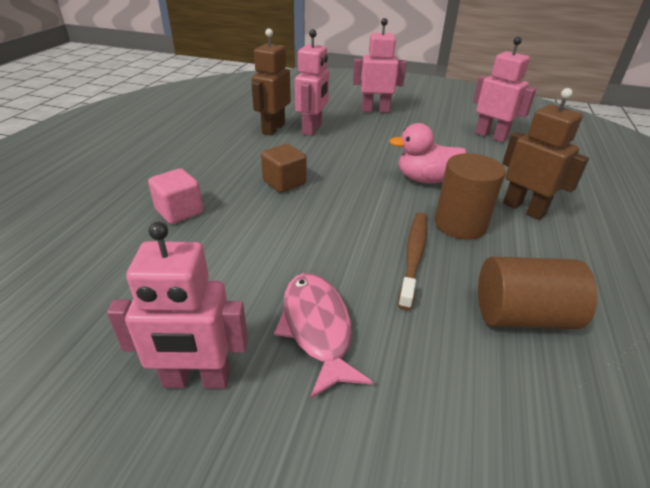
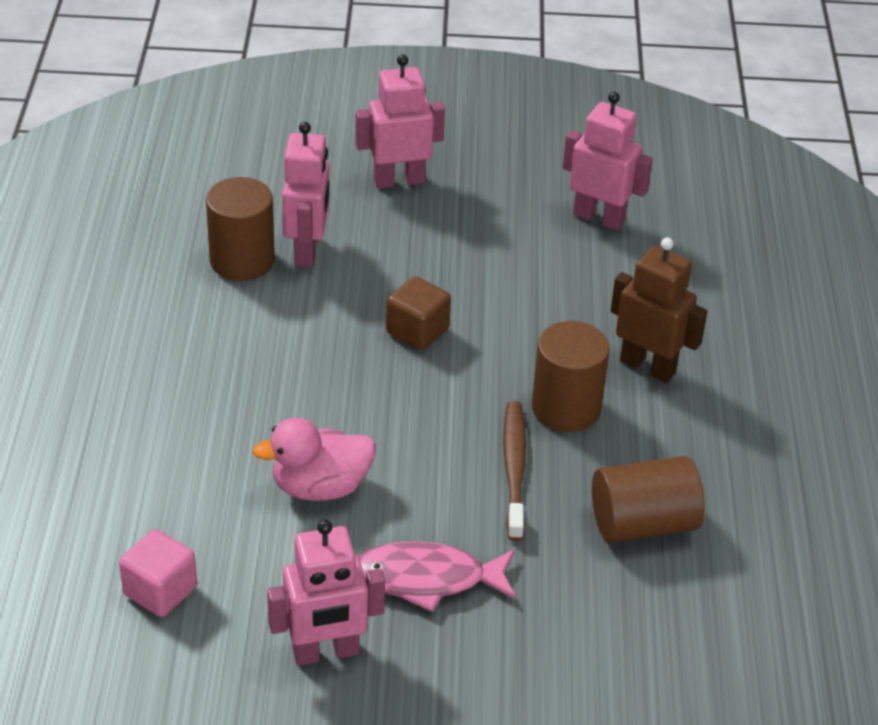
camera: 15 degrees left, 5 degrees up
pink cube [148,168,203,224] -> pink cube moved to [119,529,197,617]
brown robot [252,29,291,136] -> brown cylinder [206,177,275,281]
brown cube [261,144,306,193] -> brown cube moved to [386,276,451,350]
pink fish [274,273,373,399] -> pink fish turned 60 degrees counterclockwise [358,541,516,612]
pink duck [389,123,467,183] -> pink duck moved to [252,418,376,501]

